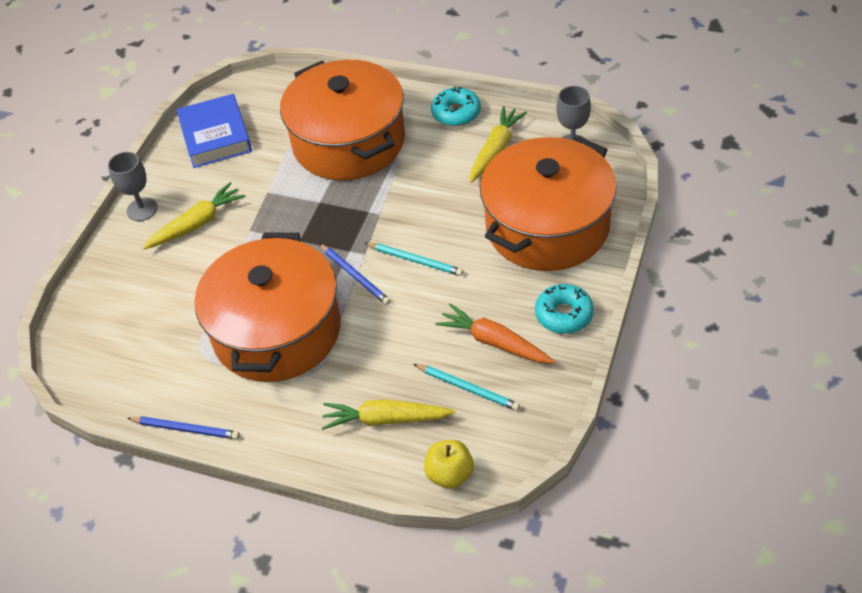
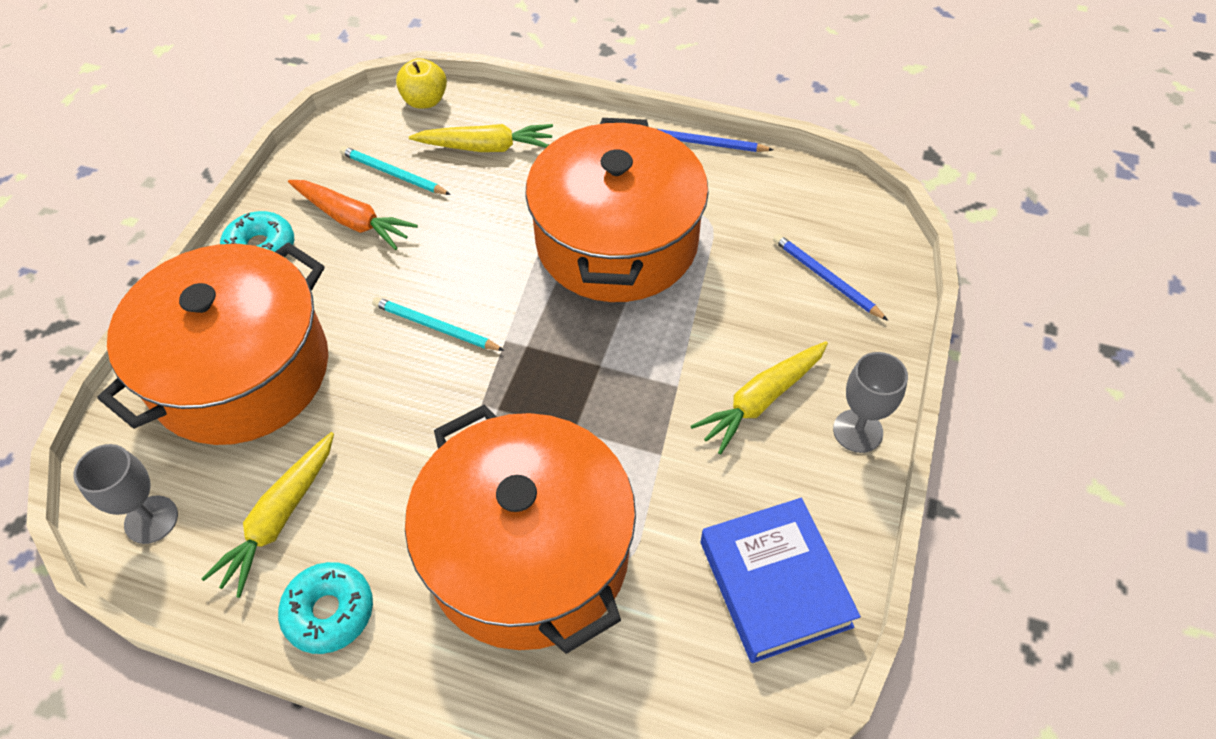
camera: 175 degrees right, 5 degrees up
blue pencil [319,243,391,305] -> blue pencil moved to [773,234,888,321]

